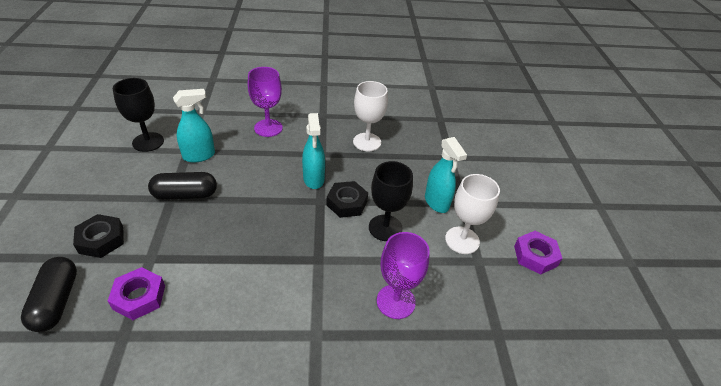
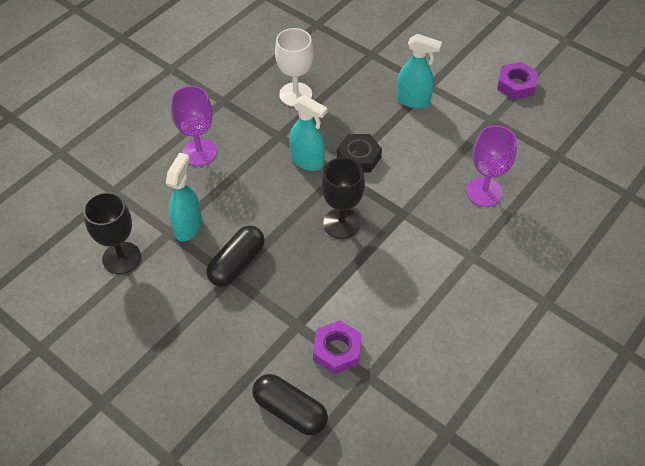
camera: 45 degrees left, 10 degrees up
black nut [73,214,124,258] -> none
black goblet [369,161,413,241] -> black goblet moved to [321,157,365,239]
white goblet [445,174,500,254] -> none

